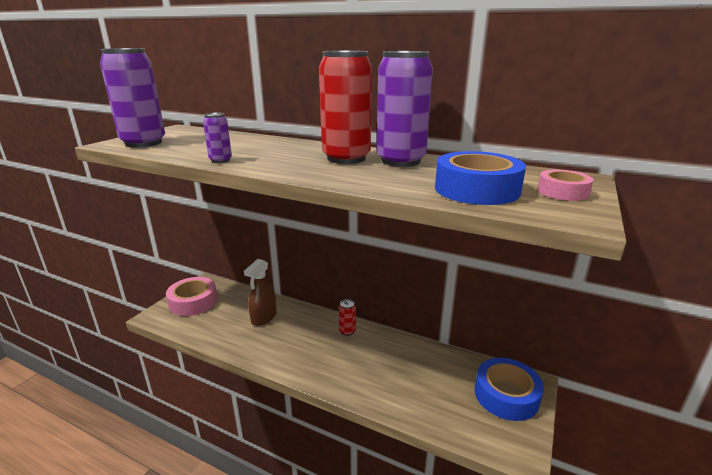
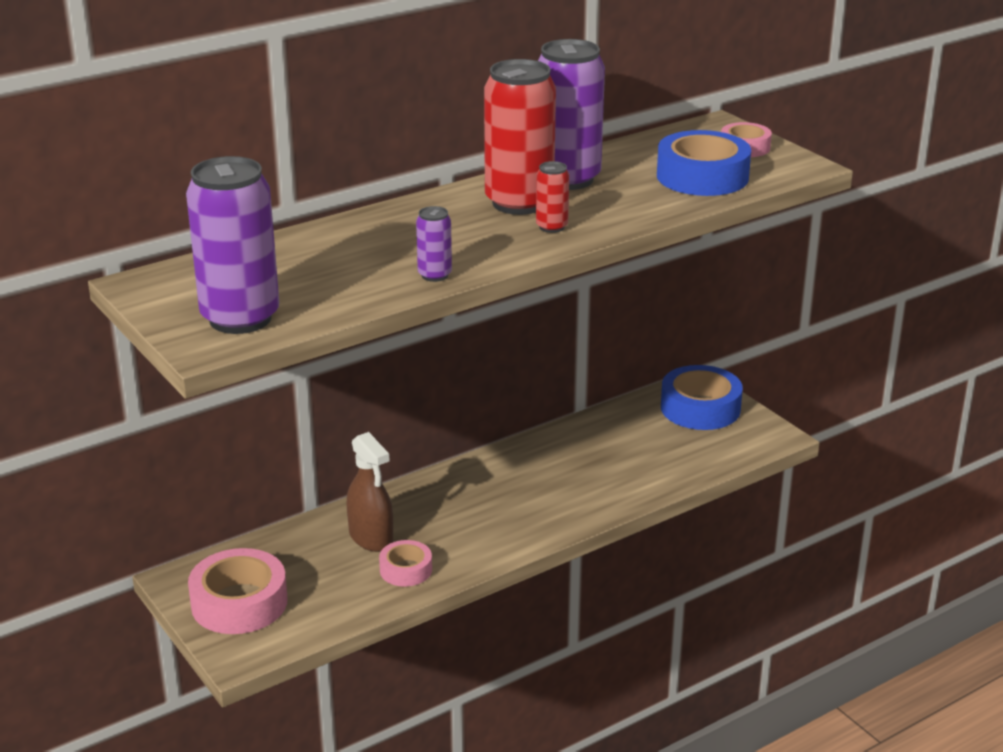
camera: 60 degrees left, 5 degrees up
red can [339,299,356,336] -> red can moved to [536,161,569,233]
none -> pink tape [379,540,432,586]

